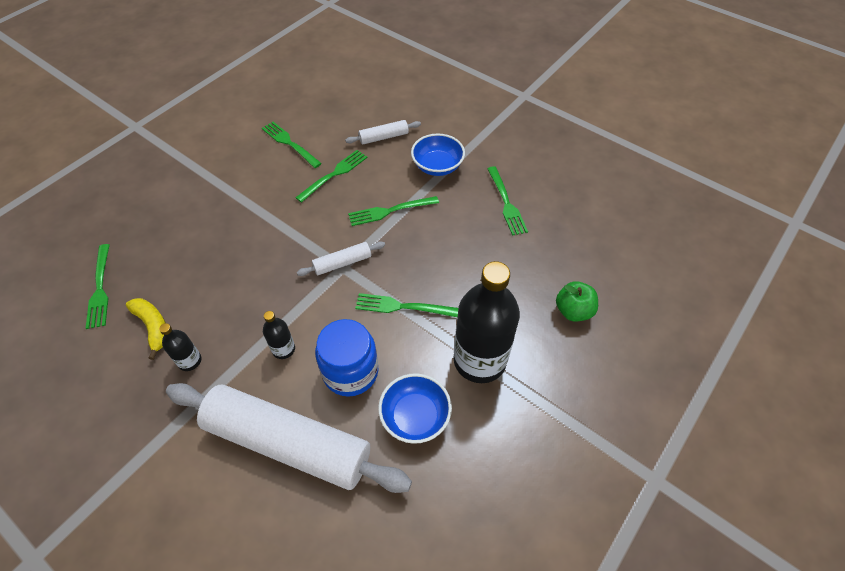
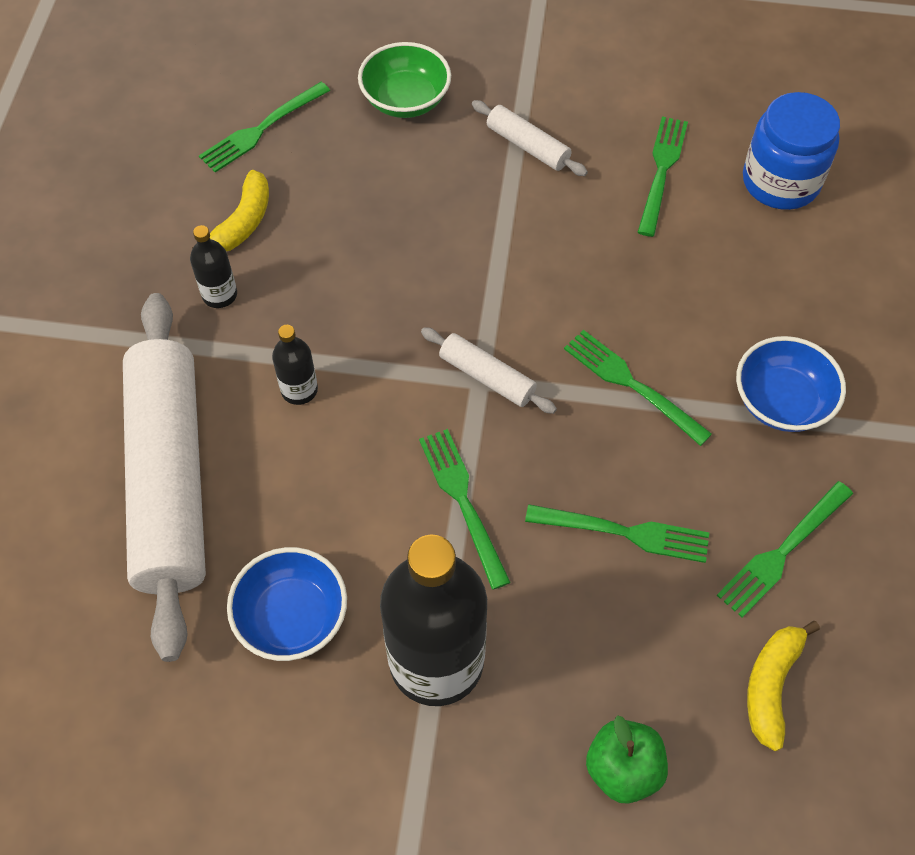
camera: 60 degrees right, 5 degrees up
green fork [295,150,368,203] -> green fork moved to [525,504,709,563]
blue jar [315,319,378,397] -> blue jar moved to [743,92,840,210]
white rolling pin [345,120,421,145] -> white rolling pin moved to [472,100,588,176]
none -> green bowl [358,42,451,118]
none -> yellow banana [747,621,820,751]

